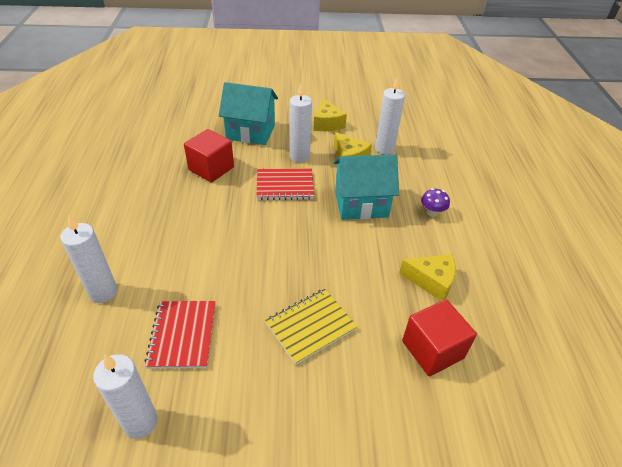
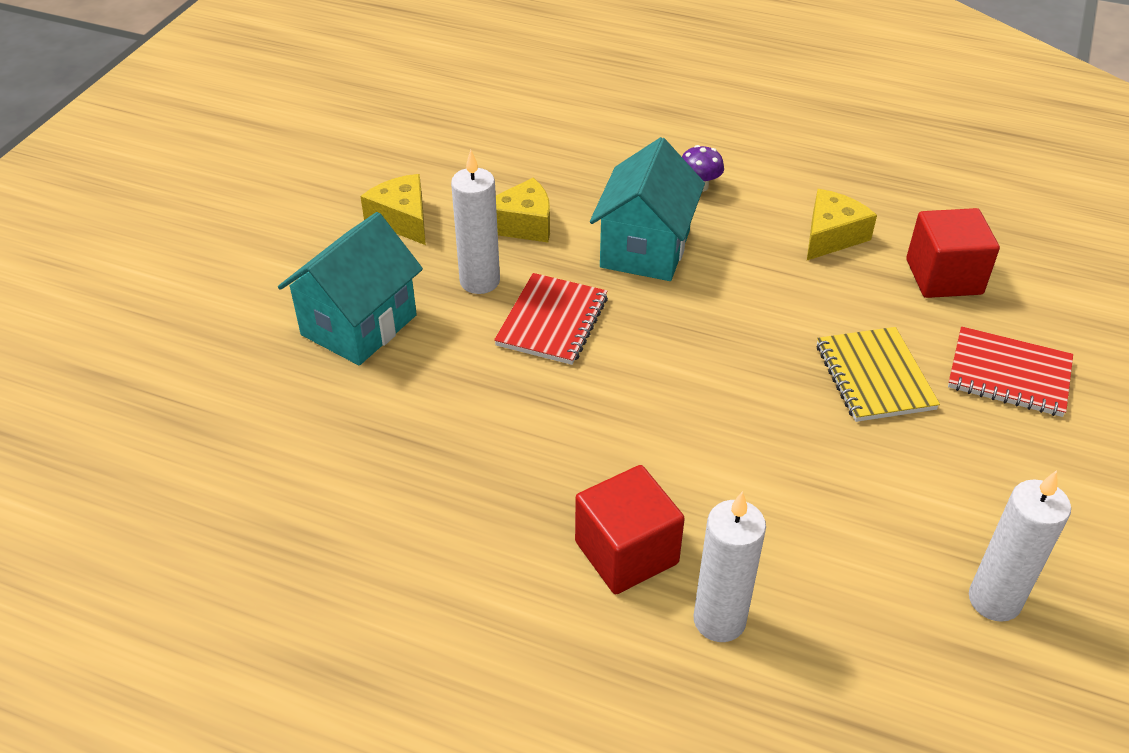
camera: 65 degrees left, 0 degrees up
red notebook [144,301,216,369] -> red notebook moved to [948,326,1073,417]
red cube [184,129,234,183] -> red cube moved to [575,465,685,594]
yellow cheese [313,98,347,131] -> yellow cheese turned 135 degrees counterclockwise [360,174,426,245]
white candle [375,77,405,154] -> none

